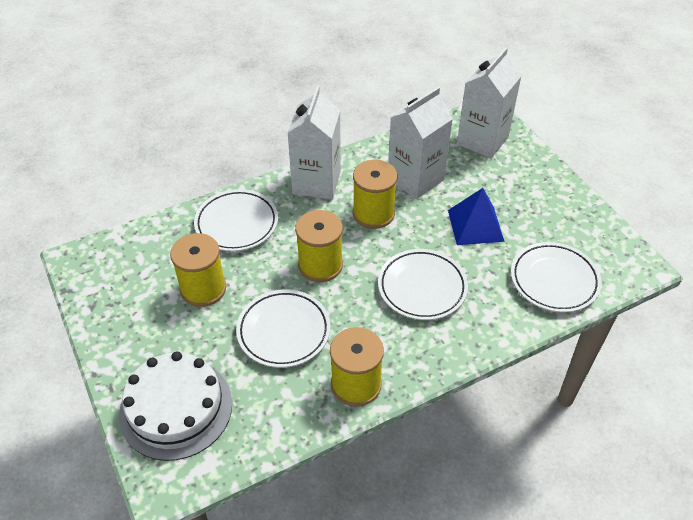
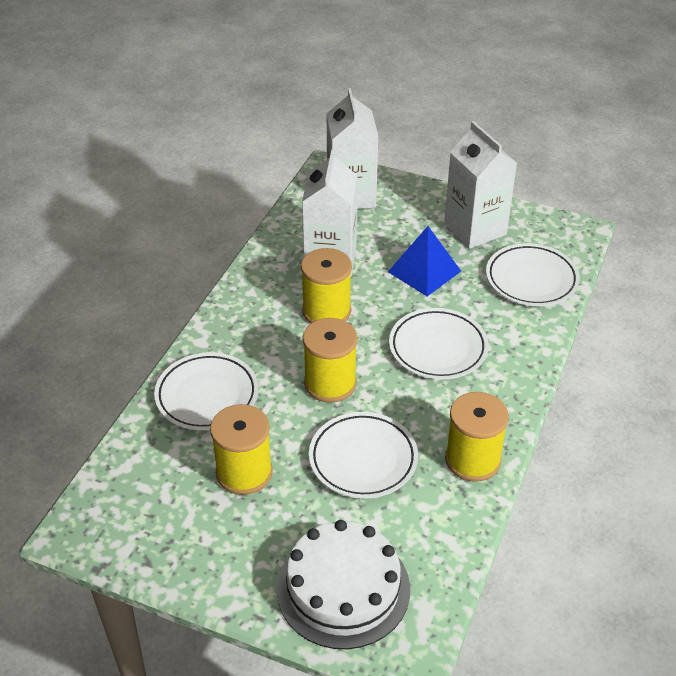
camera: 40 degrees left, 5 degrees down
white carton [288,86,341,199] -> white carton moved to [444,121,517,249]

